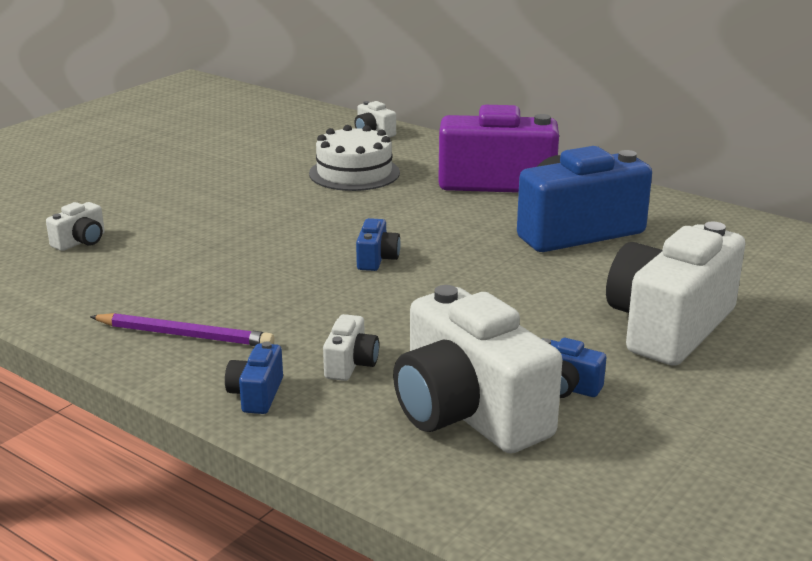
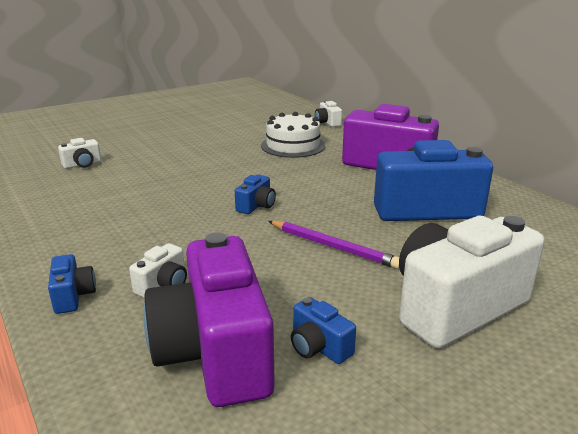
camera: 20 degrees right, 0 degrees up
purple pencil [90,313,274,346] -> purple pencil moved to [268,221,400,269]
blue camera [225,342,283,414] -> blue camera turned 135 degrees clockwise [48,254,96,314]
white camera [393,285,562,454] -> purple camera [143,233,275,407]

